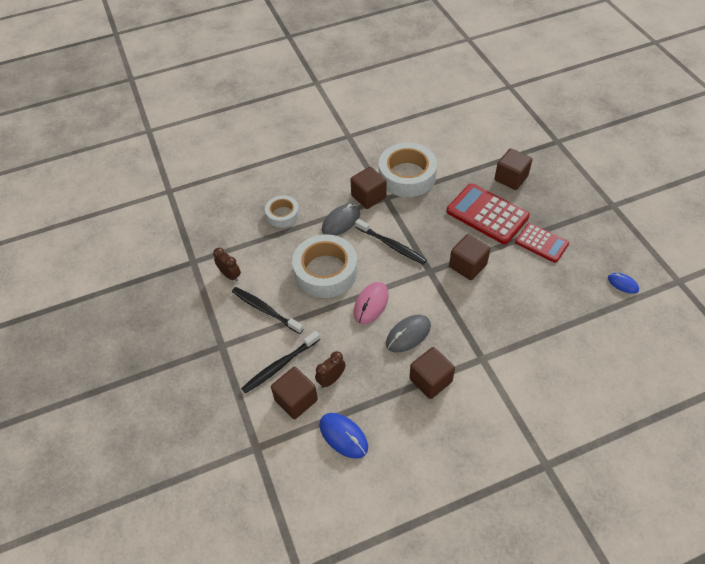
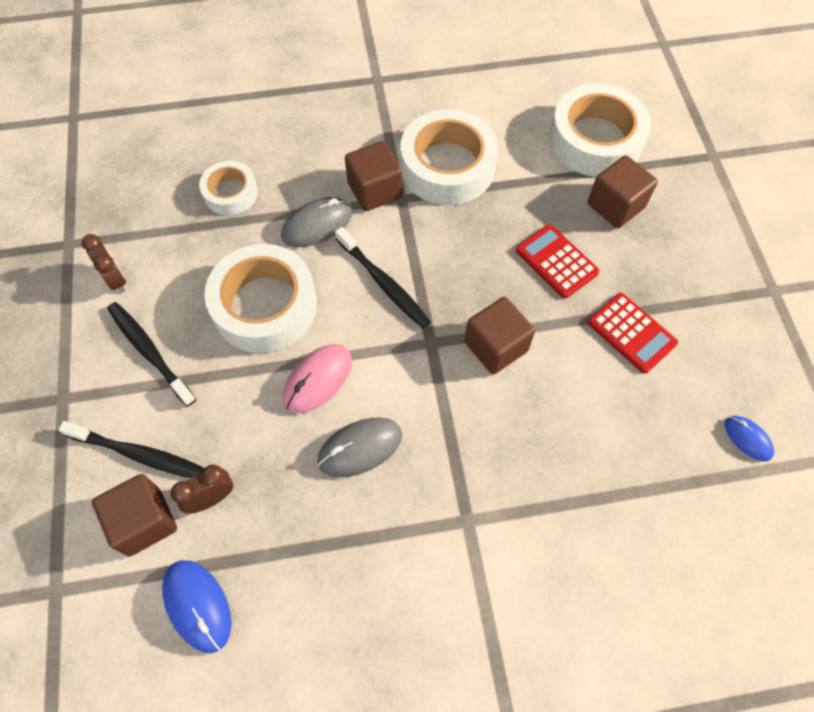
camera: 10 degrees right, 10 degrees up
black toothbrush [241,331,320,393] -> black toothbrush turned 135 degrees counterclockwise [58,421,204,478]
brown cube [409,347,455,399] -> none
red calculator [446,183,530,244] -> red calculator [516,224,599,298], size x0.62
none -> white tape [549,84,651,177]

